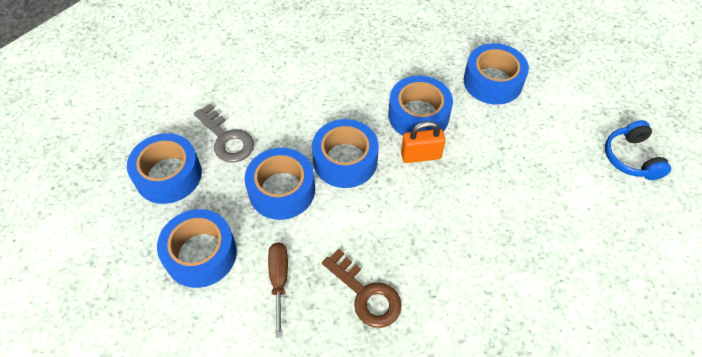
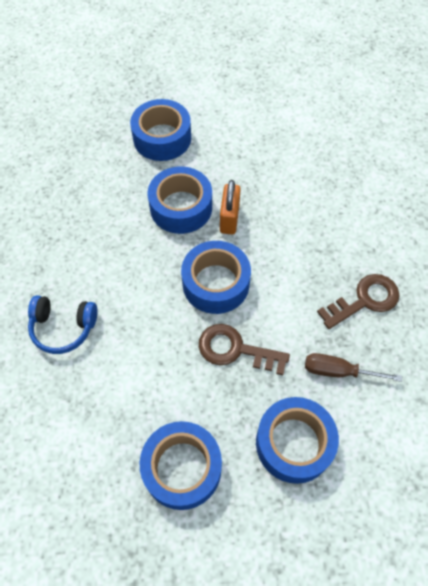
camera: 75 degrees left, 5 degrees up
grey key [194,104,254,163] -> none
blue tape [245,148,315,220] -> brown key [199,324,290,375]
blue headphones [605,120,671,180] -> blue headphones moved to [28,295,98,354]

